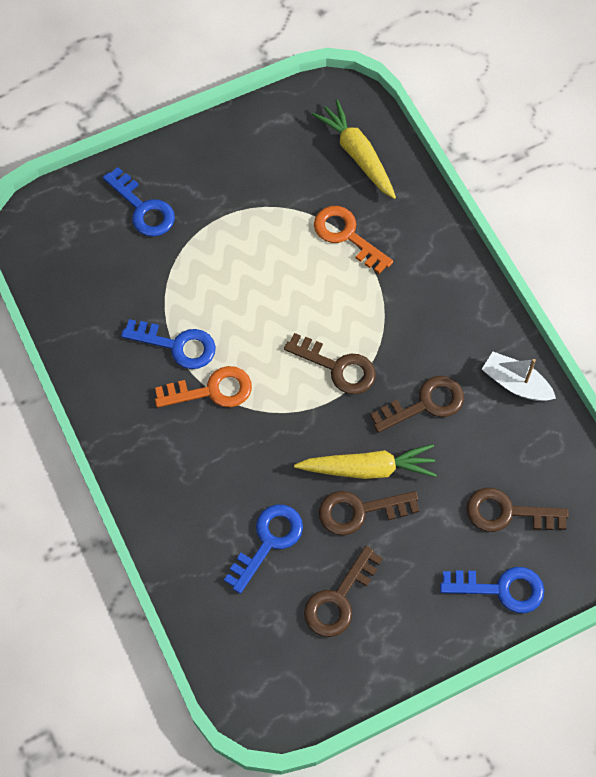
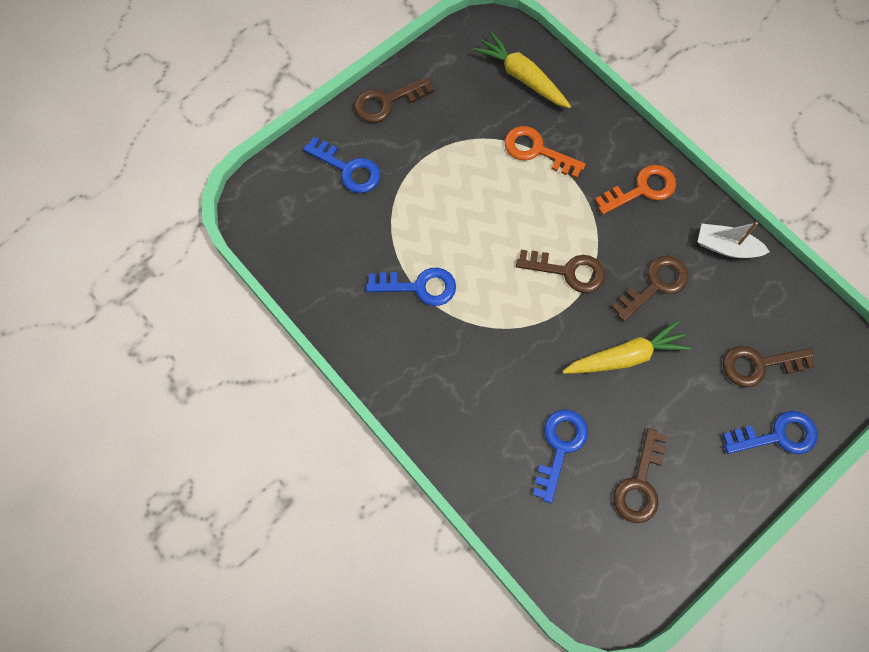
camera: 15 degrees left, 5 degrees up
orange key [155,366,252,408] -> orange key moved to [595,165,676,215]
brown key [319,491,419,535] -> brown key moved to [354,77,434,123]

